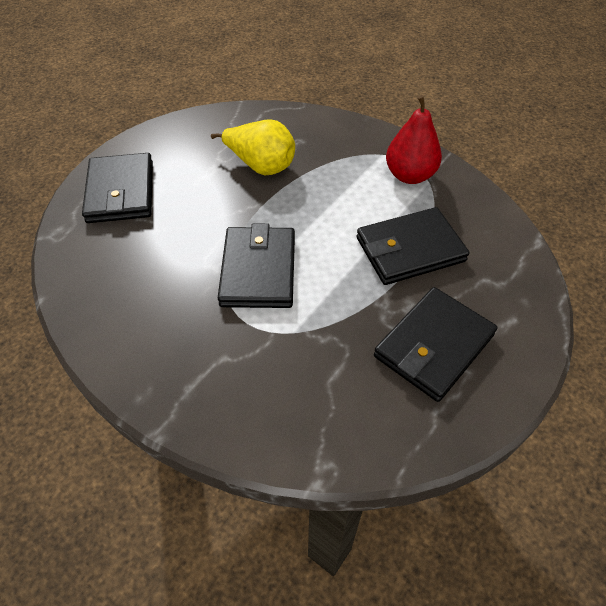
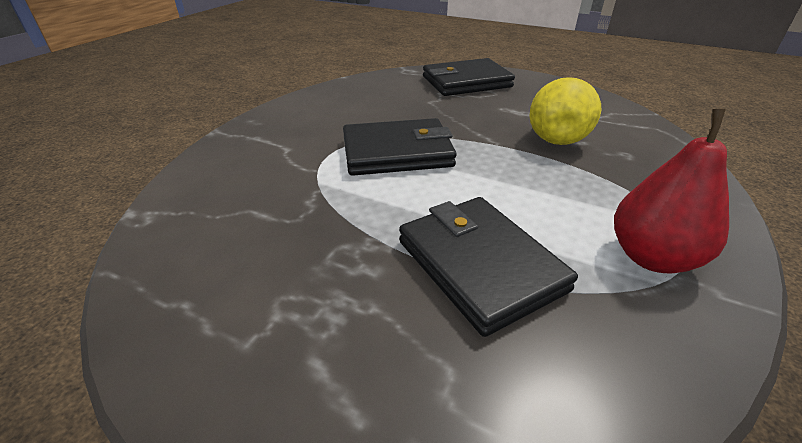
camera: 80 degrees right, 15 degrees down
black wallet [374,287,498,402] -> none

